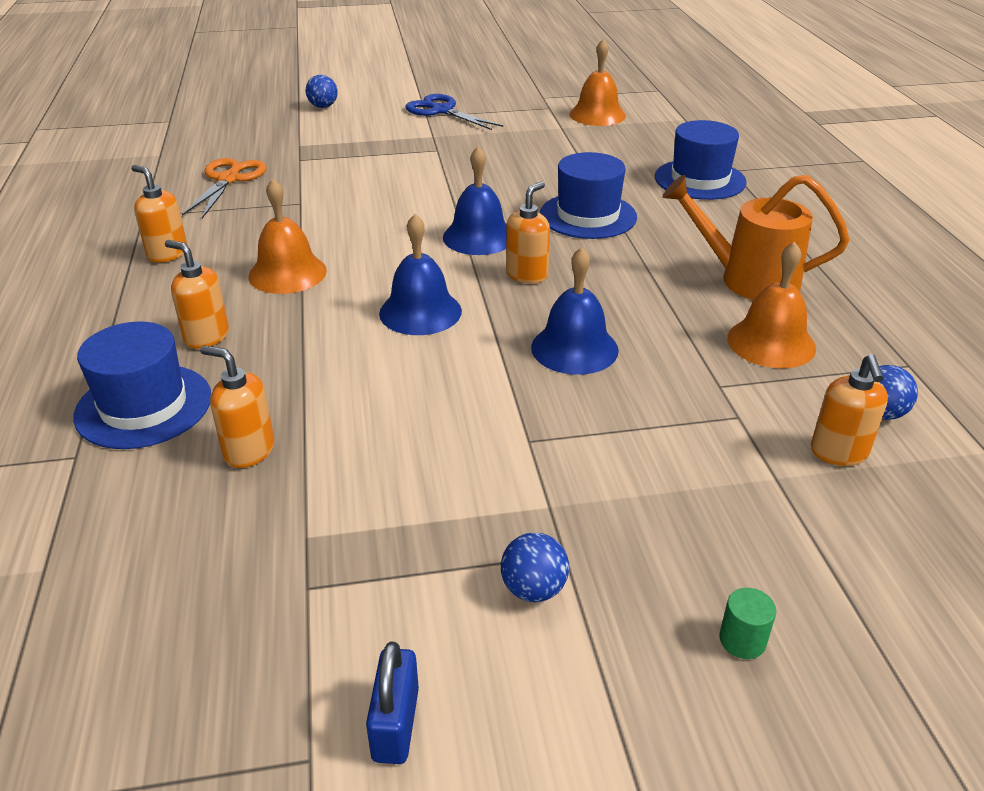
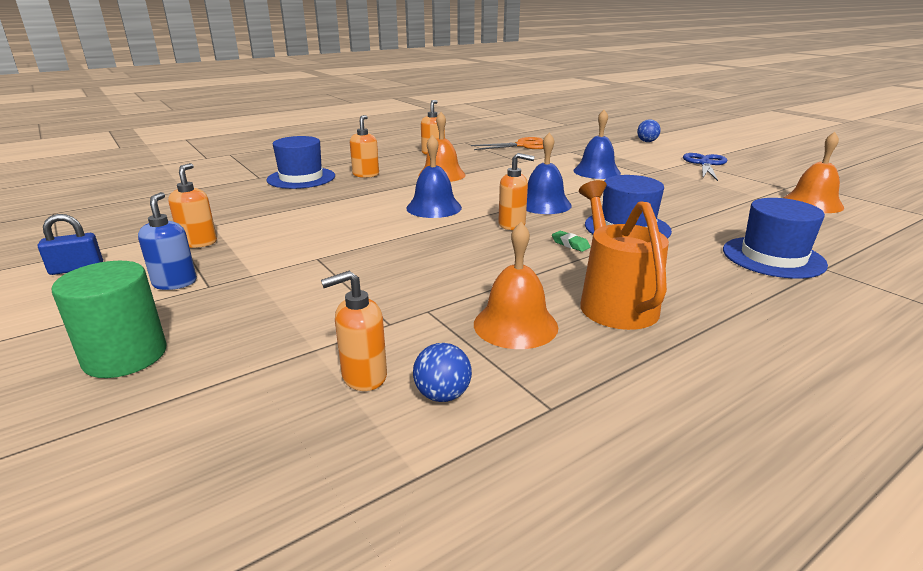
camera: 65 degrees right, 10 degrees down
orange soap dispenser [200,345,275,468] -> orange soap dispenser moved to [168,163,217,248]
blue ball [501,532,569,602] -> blue soap dispenser [138,192,197,290]
blue bell [531,247,619,375] -> blue bell moved to [574,110,621,179]
green cylinder [719,588,776,659] -> green cylinder [52,261,167,378], size x2.24
none -> green eraser [552,231,590,252]

